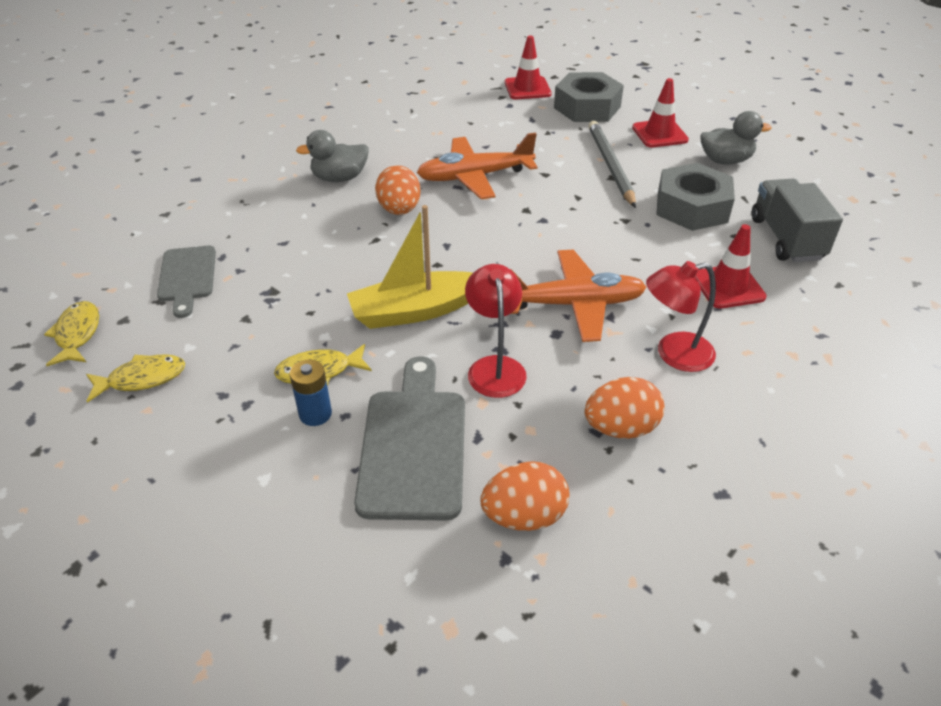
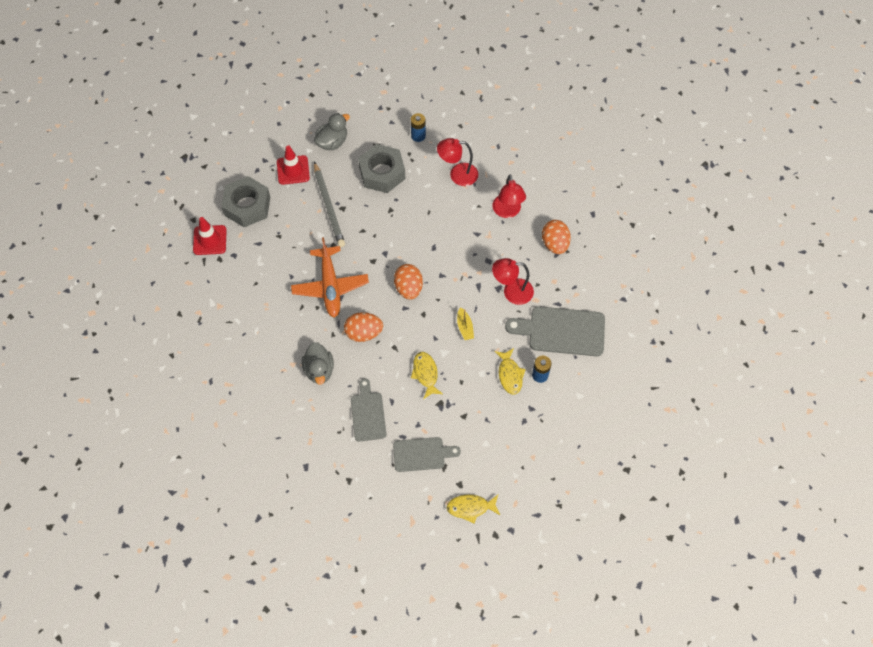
camera: 85 degrees left, 20 degrees up
yellow fish [86,354,185,403] -> yellow fish moved to [411,352,443,399]
yellow boat [347,205,472,329] -> yellow boat [457,307,474,340], size x0.47
orange egg [480,461,570,531] -> orange egg moved to [394,264,423,300]
orange plane [510,250,646,342] -> none
grey pencil [588,121,636,208] -> grey pencil turned 105 degrees counterclockwise [314,162,345,247]
red traffic cone [695,224,767,308] -> red lamp [437,138,478,186]
grey duck [700,111,771,165] -> grey duck turned 45 degrees clockwise [314,113,350,150]
grey truck [752,179,843,262] -> blue battery [411,113,426,142]
none -> grey cutting board [351,378,386,442]

